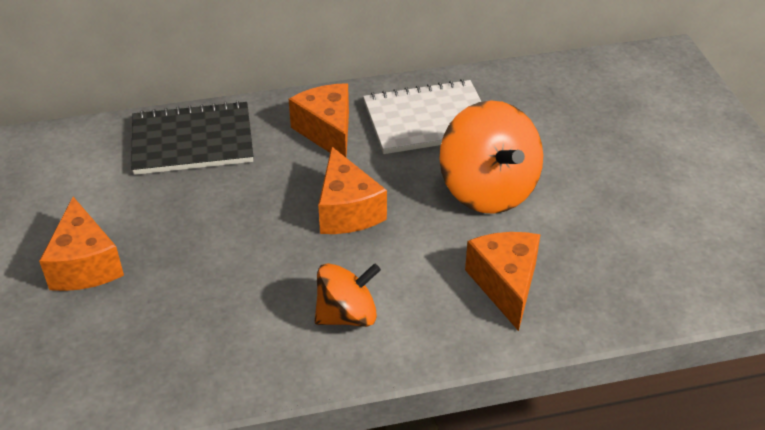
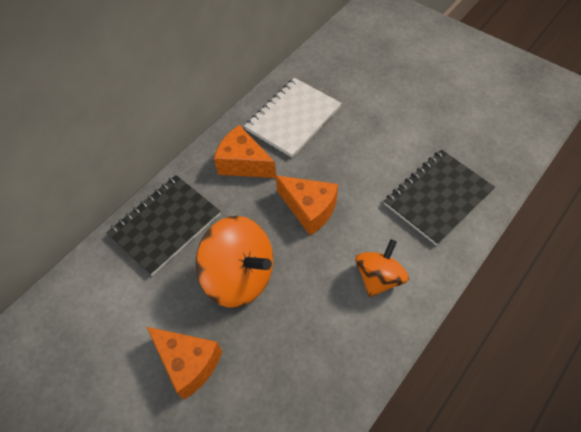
camera: 35 degrees left, 15 degrees up
orange spinning top [439,100,543,214] -> orange spinning top moved to [196,216,273,308]
orange cheese [465,232,541,331] -> black notebook [384,149,495,246]

